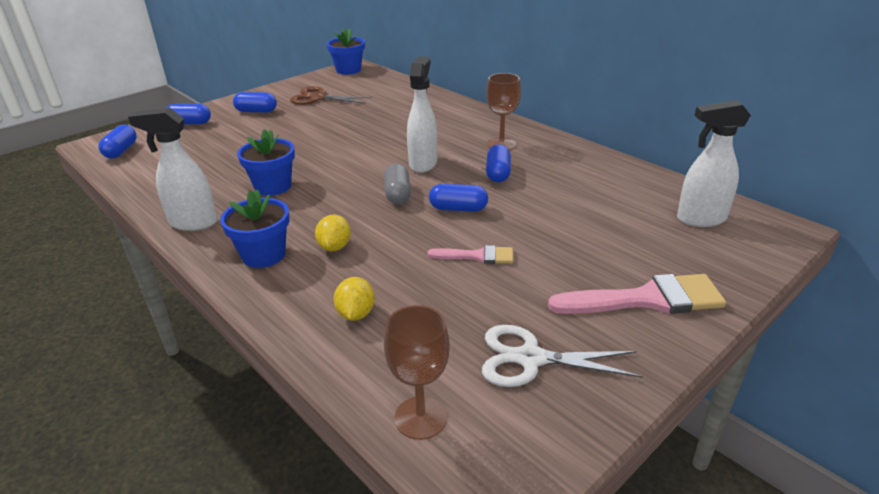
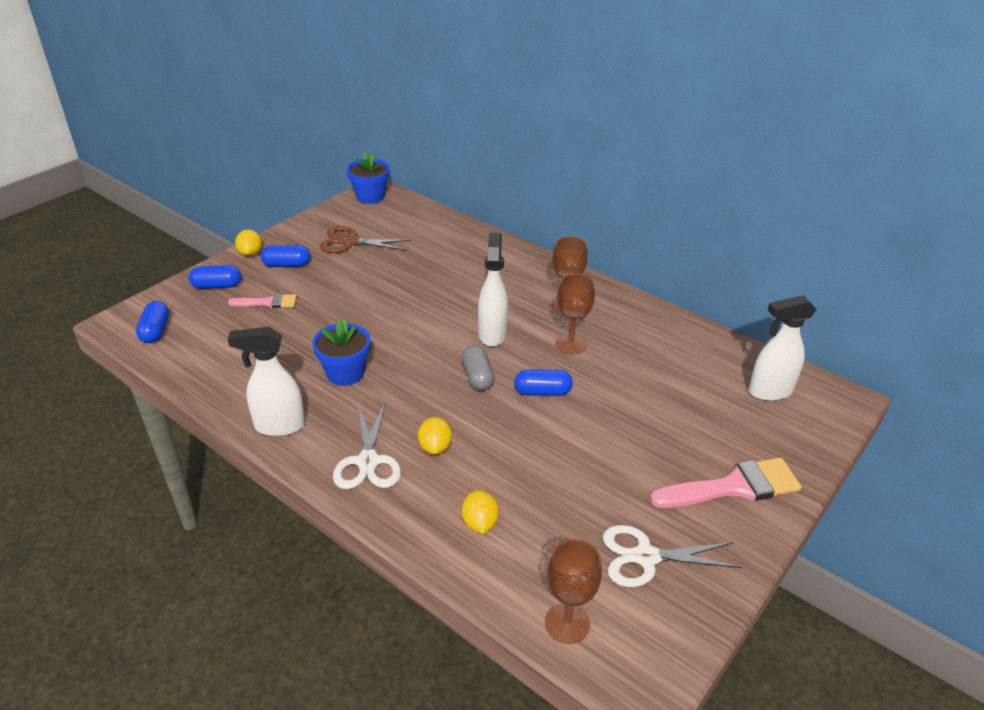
camera: 10 degrees left, 5 degrees up
blue flower pot [220,190,289,268] -> white scissors [333,403,401,489]
pink brush [427,245,513,264] -> pink brush moved to [228,294,297,308]
blue capsule [486,144,511,182] -> brown goblet [555,273,595,355]
none -> yellow lemon [235,229,262,257]

